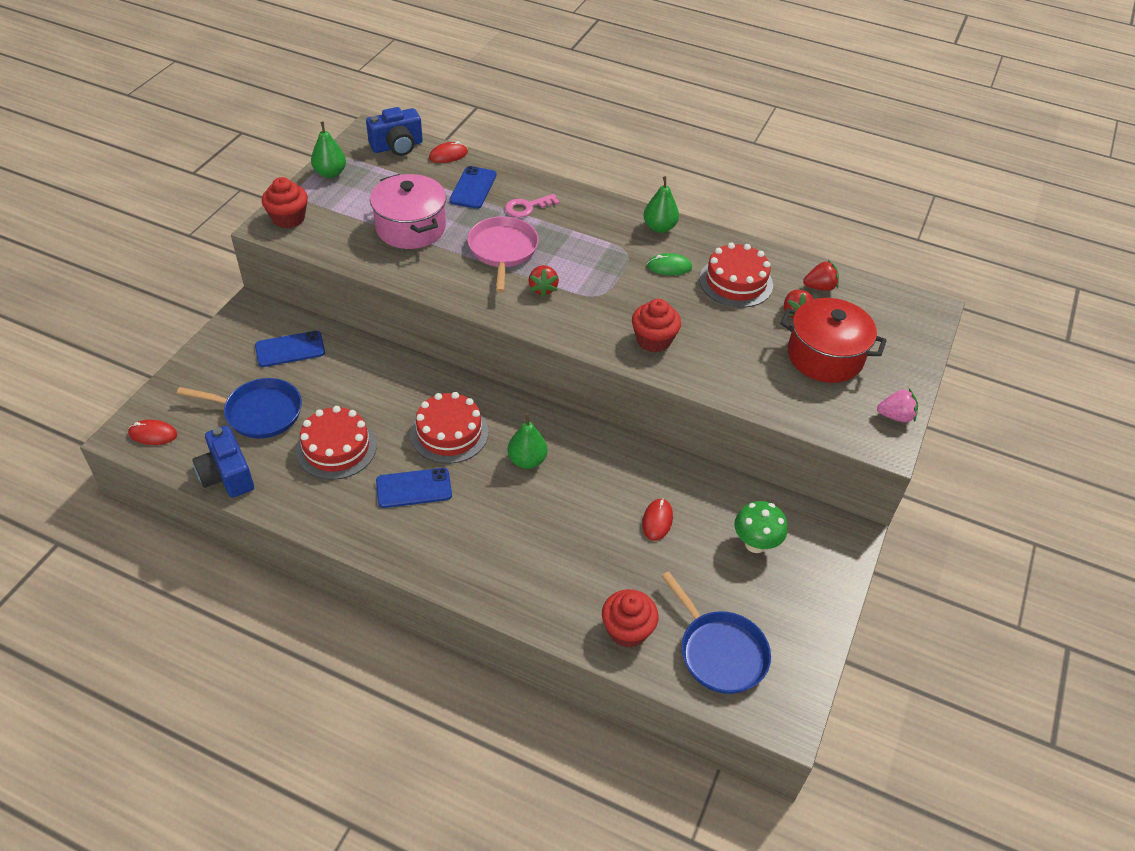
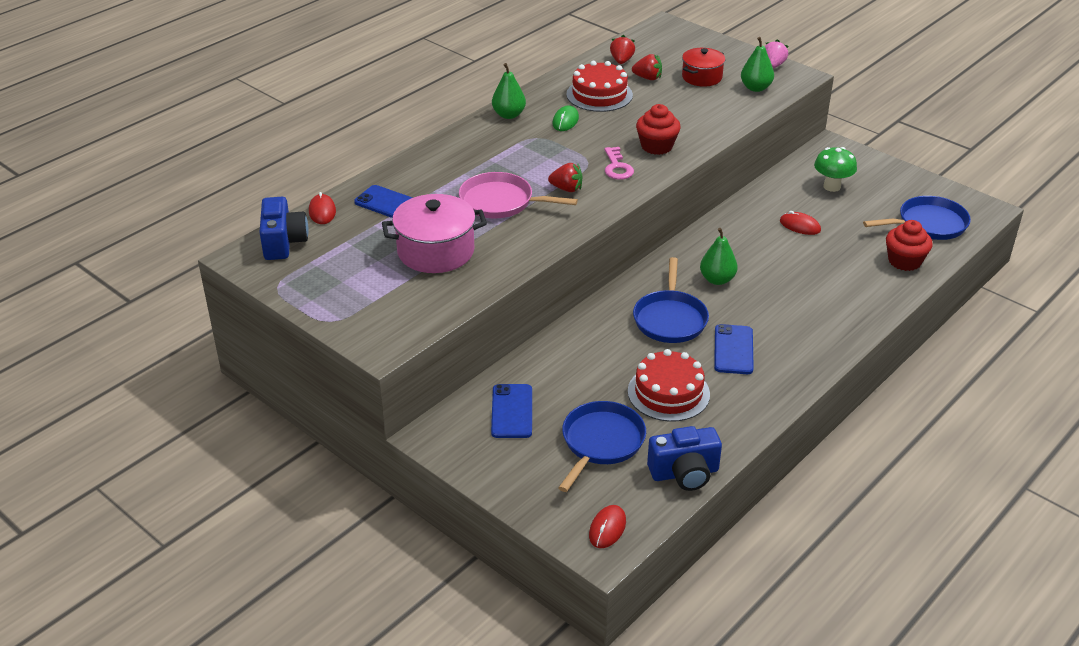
camera: 70 degrees left, 10 degrees down
red cupcake [262,177,308,228] -> none
green pear [311,122,346,178] -> green pear moved to [741,37,774,92]
red cake [410,392,488,464] -> blue pan [633,257,709,343]
pink key [505,194,560,217] -> pink key moved to [605,147,634,180]
red pot [780,298,887,383] -> red pot [682,48,725,87], size x0.63

